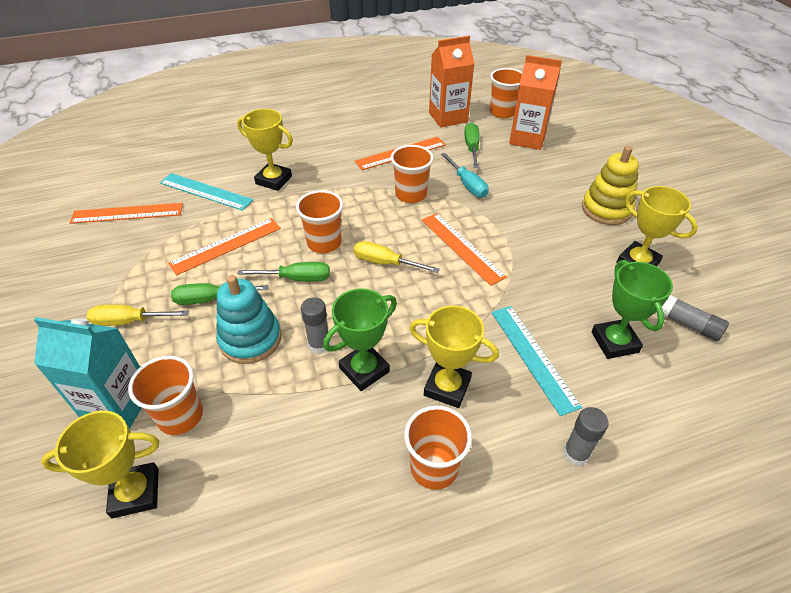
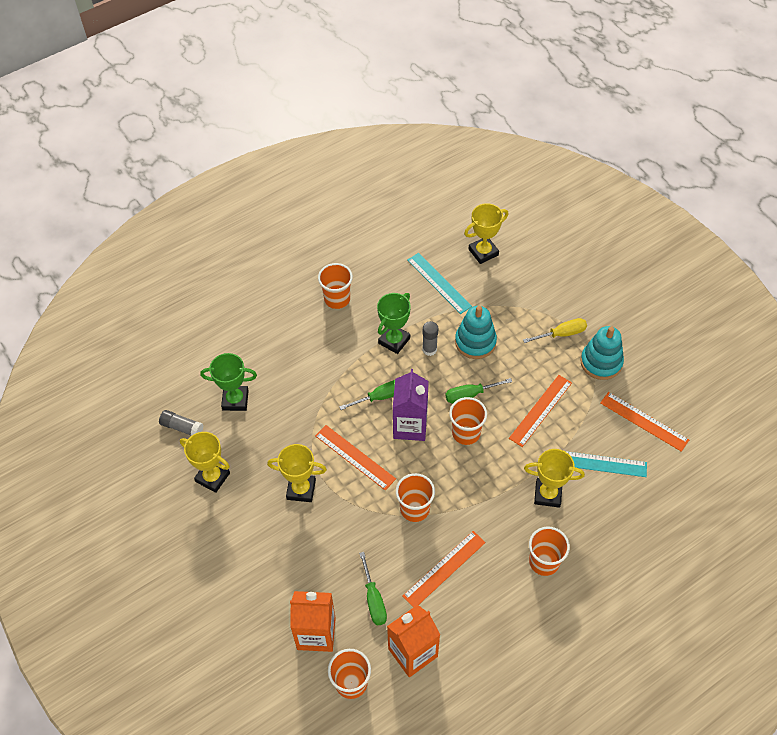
camera: 165 degrees right, 10 degrees up
turquoise carton [34,317,142,429] -> none
orange ruler [70,203,183,224] -> orange ruler turned 60 degrees clockwise [600,392,689,452]
orange cup [128,356,203,435] -> orange cup moved to [529,527,570,576]
green screwdriver [171,283,269,305] -> green screwdriver moved to [339,380,395,410]
yellow screwdriver [354,241,439,273] -> purple carton [393,369,429,441]
yellow trophy [409,305,499,408] -> yellow trophy moved to [267,444,327,502]
turquoise screwdriver [441,153,488,198] -> none
turquoise ruler [491,306,582,416] -> turquoise ruler moved to [407,253,472,314]
grey glue stick [563,407,609,466] -> none
yellow stacking toy [582,146,639,225] -> none
green trophy [592,260,673,359] -> green trophy turned 60 degrees counterclockwise [200,353,257,411]
none -> turquoise stacking toy [580,326,624,380]

